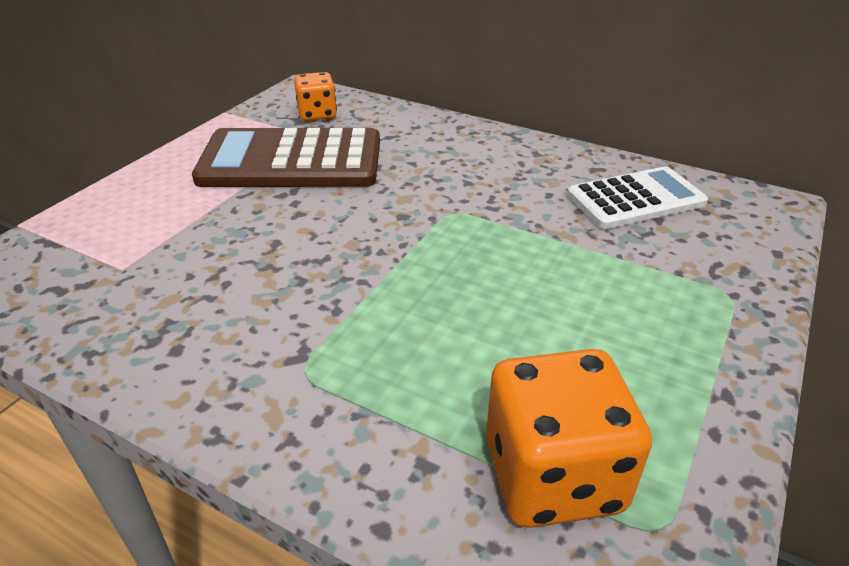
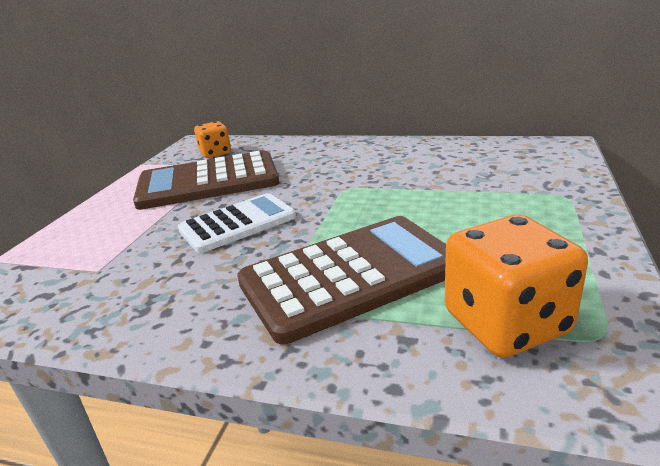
camera: 10 degrees left, 10 degrees down
white calculator [567,166,708,229] -> white calculator moved to [178,193,296,253]
none -> brown calculator [237,216,446,344]

